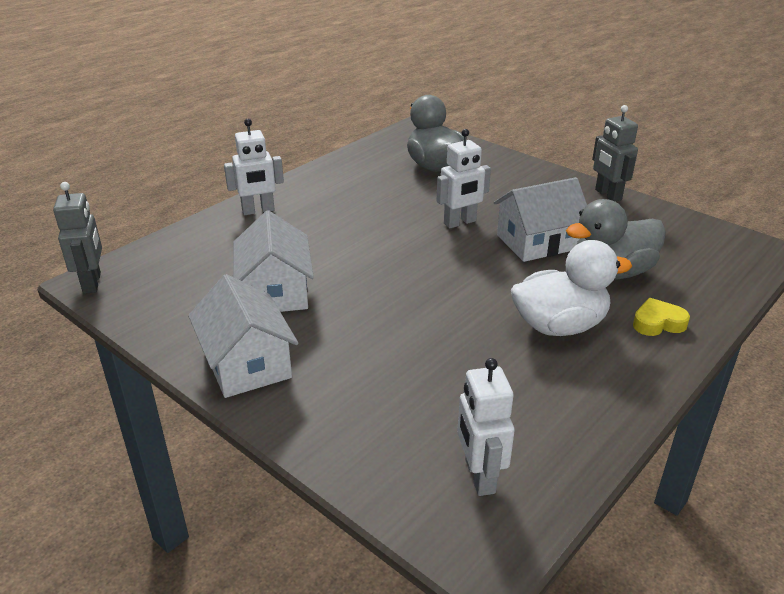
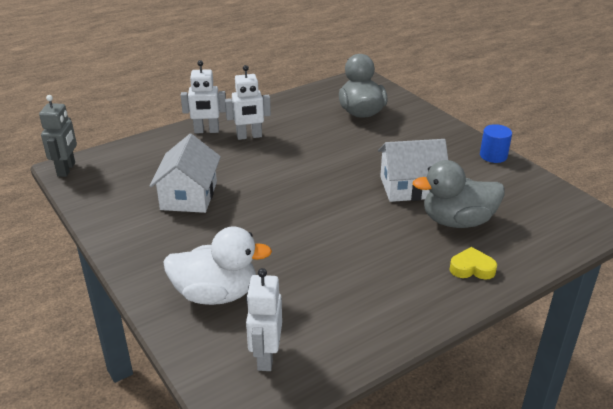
camera: 15 degrees right, 0 degrees up
white house [188,274,299,398] -> none
white robot [436,129,491,228] -> white robot moved to [225,65,271,140]
white duck [511,240,632,336] -> white duck moved to [163,226,272,305]
grey robot [592,105,638,202] -> blue cylinder [480,124,512,163]

